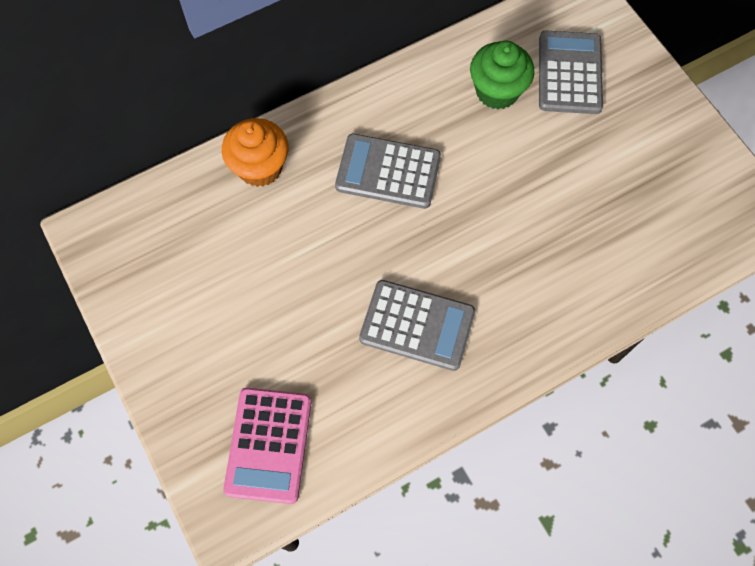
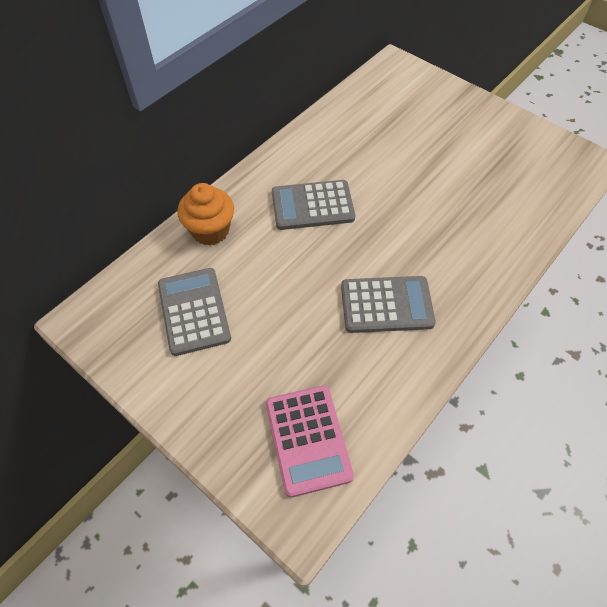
camera: 20 degrees left, 10 degrees down
green cupcake [470,41,535,110] -> none
grey calculator [539,31,603,114] -> grey calculator moved to [158,268,231,356]

